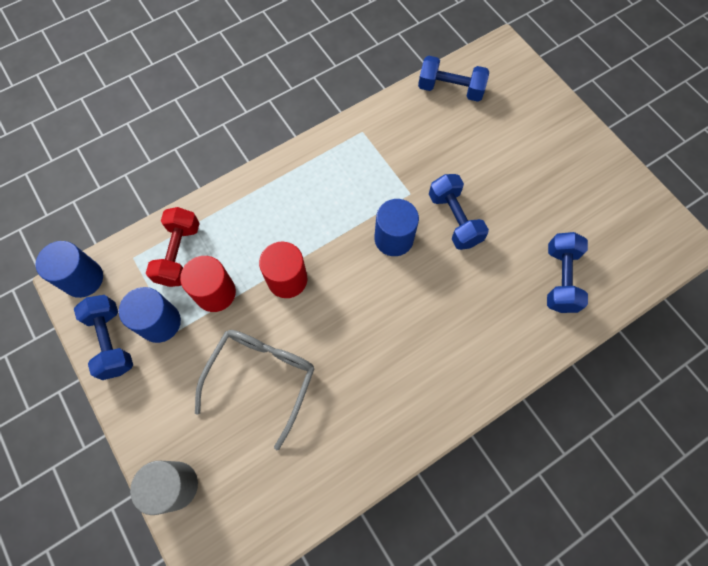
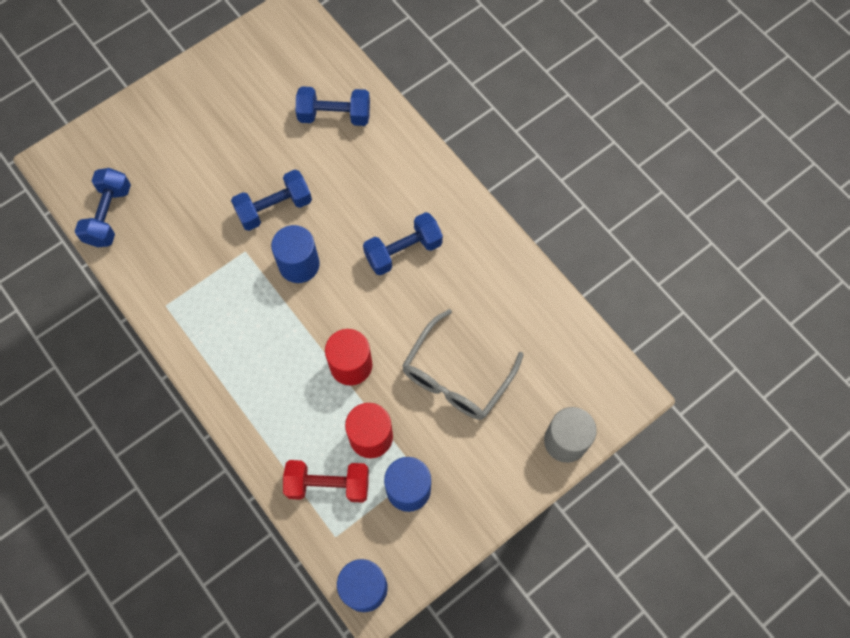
camera: 95 degrees left, 0 degrees up
blue dumbbell [74,295,133,380] -> blue dumbbell moved to [363,212,443,276]
grey glasses [195,330,315,450] -> grey glasses turned 75 degrees counterclockwise [402,309,524,420]

